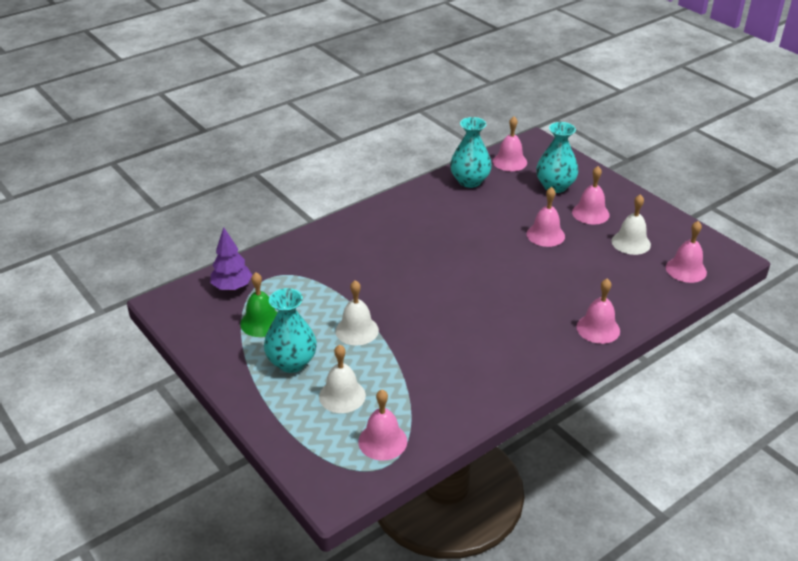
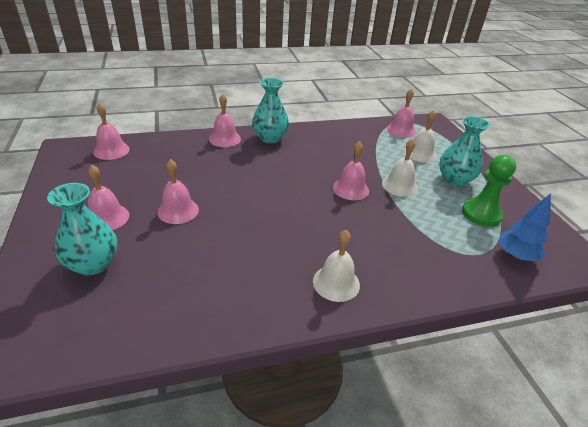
camera: 160 degrees left, 0 degrees up
purple tree [210,227,252,291] -> blue tree [498,194,551,262]
green bell [240,272,277,337] -> green pawn [462,155,516,227]
turquoise vase [450,117,492,188] -> turquoise vase moved to [252,78,289,144]
pink bell [493,116,527,171] -> pink bell moved to [333,141,369,200]
white bell [612,194,651,255] -> white bell moved to [313,230,360,302]

